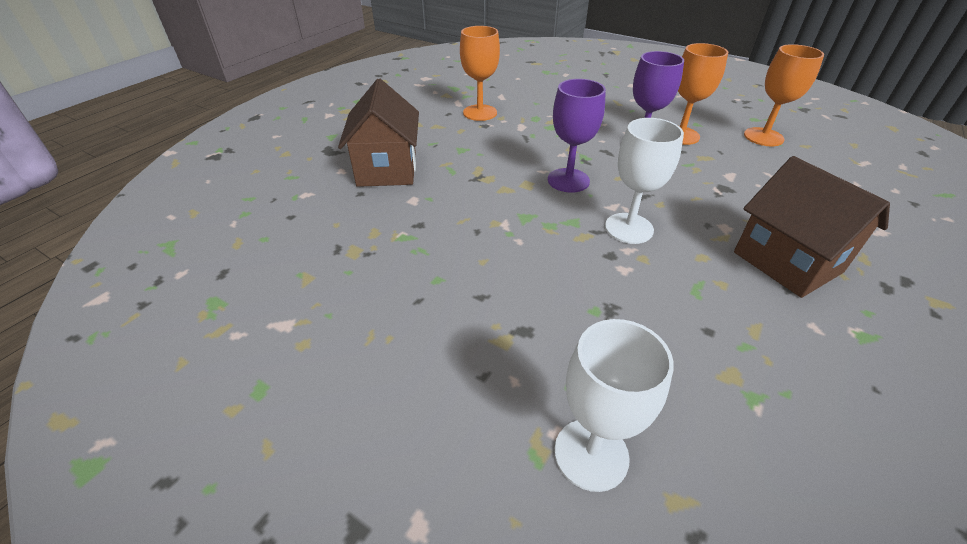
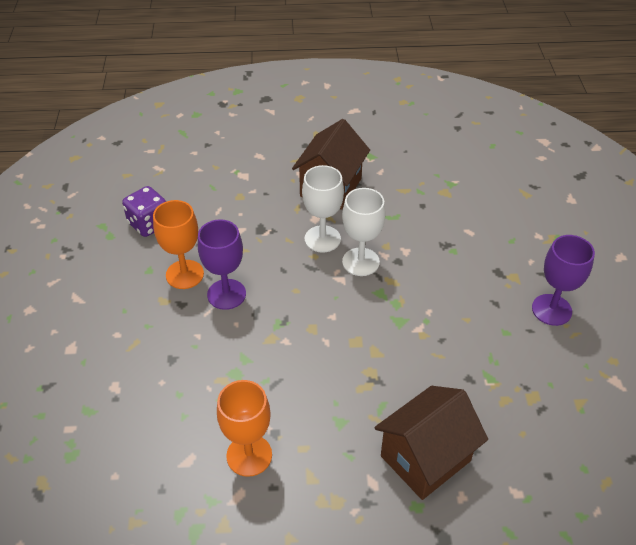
camera: 125 degrees left, 5 degrees up
purple goblet [548,79,606,193] -> purple goblet moved to [532,235,595,326]
white goblet [554,319,674,492] -> white goblet moved to [302,165,344,253]
orange goblet [744,44,824,146] -> purple dice [122,186,166,237]

